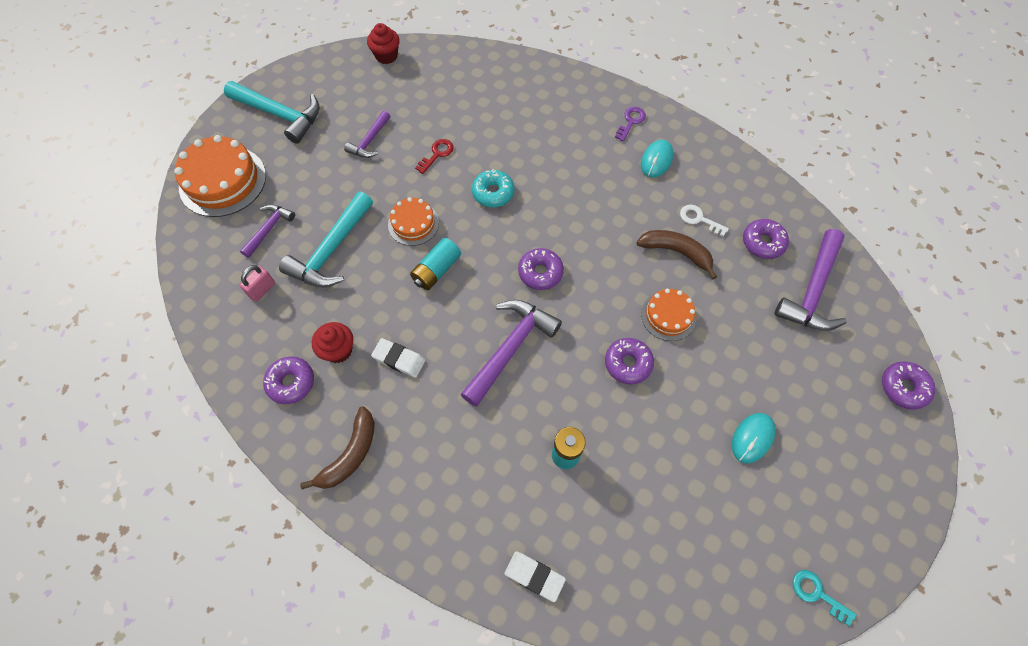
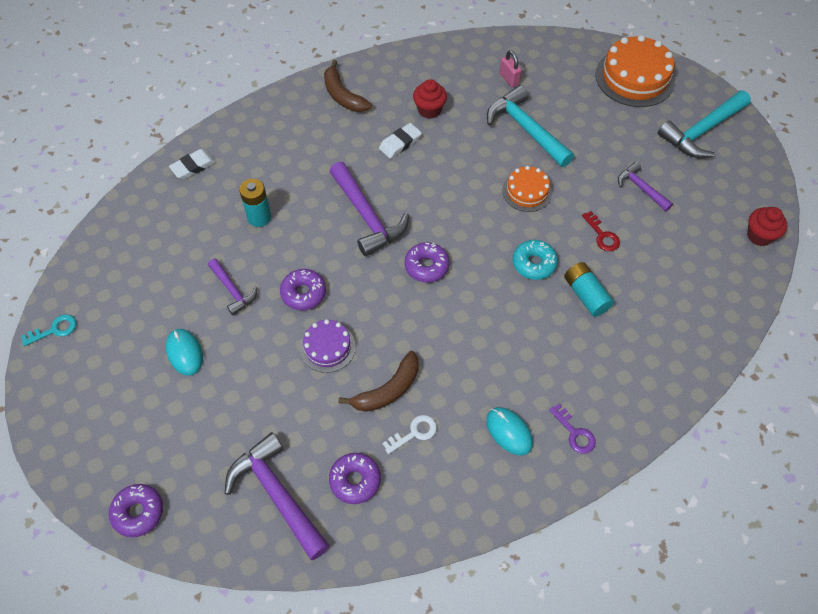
camera: 115 degrees right, 5 degrees down
purple hammer [240,204,295,258] -> purple hammer moved to [208,258,258,316]
purple donut [263,357,314,404] -> none
turquoise battery [410,238,461,290] -> turquoise battery moved to [564,262,614,317]
orange cake [641,289,696,341] -> purple cake [300,319,356,373]

